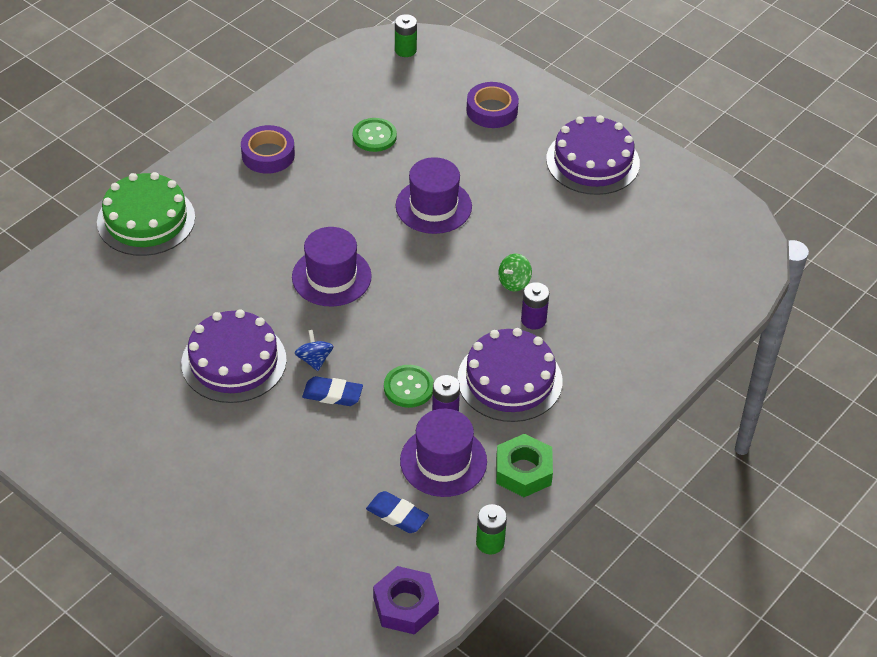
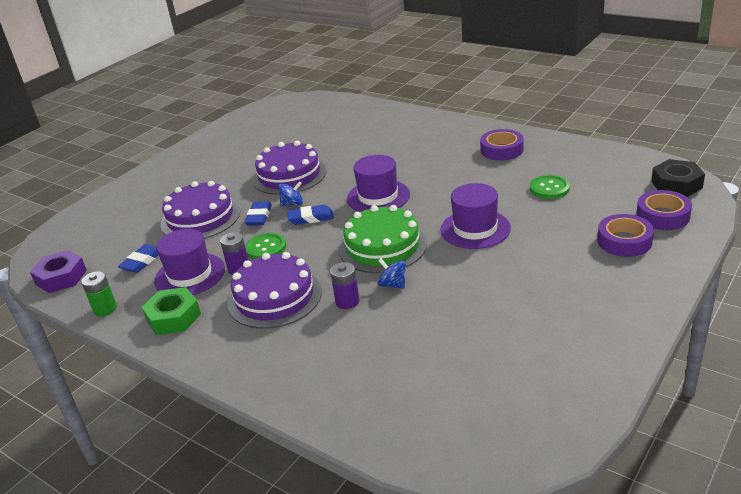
camera: 90 degrees right, 15 degrees down
green cake [97,172,195,256] -> green cake moved to [339,205,427,273]
green battery [395,14,417,57] -> black nut [651,159,705,197]
green spinning top [498,254,532,291] -> blue spinning top [377,259,406,289]
purple cake [546,115,640,195] -> purple cake moved to [160,181,240,239]
none -> blue eraser [287,205,334,225]
none -> purple tape [636,190,692,230]

